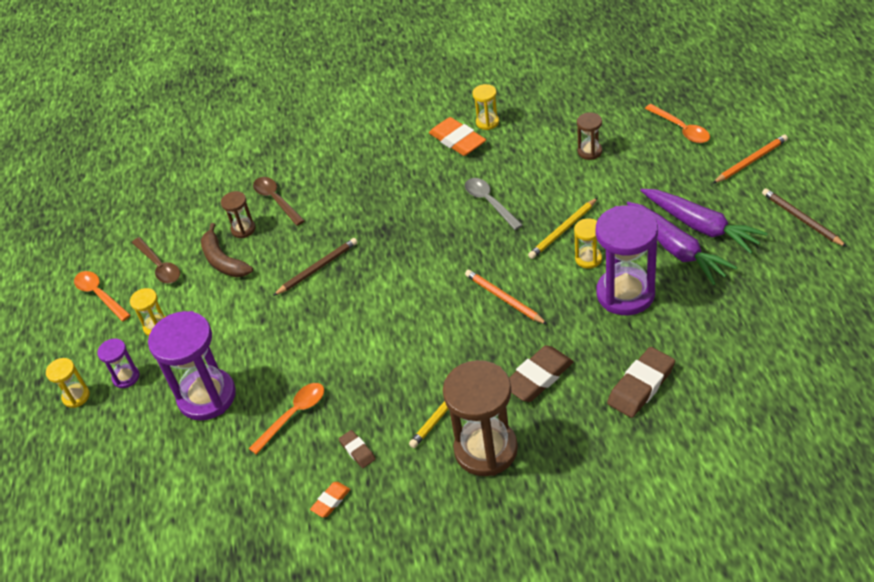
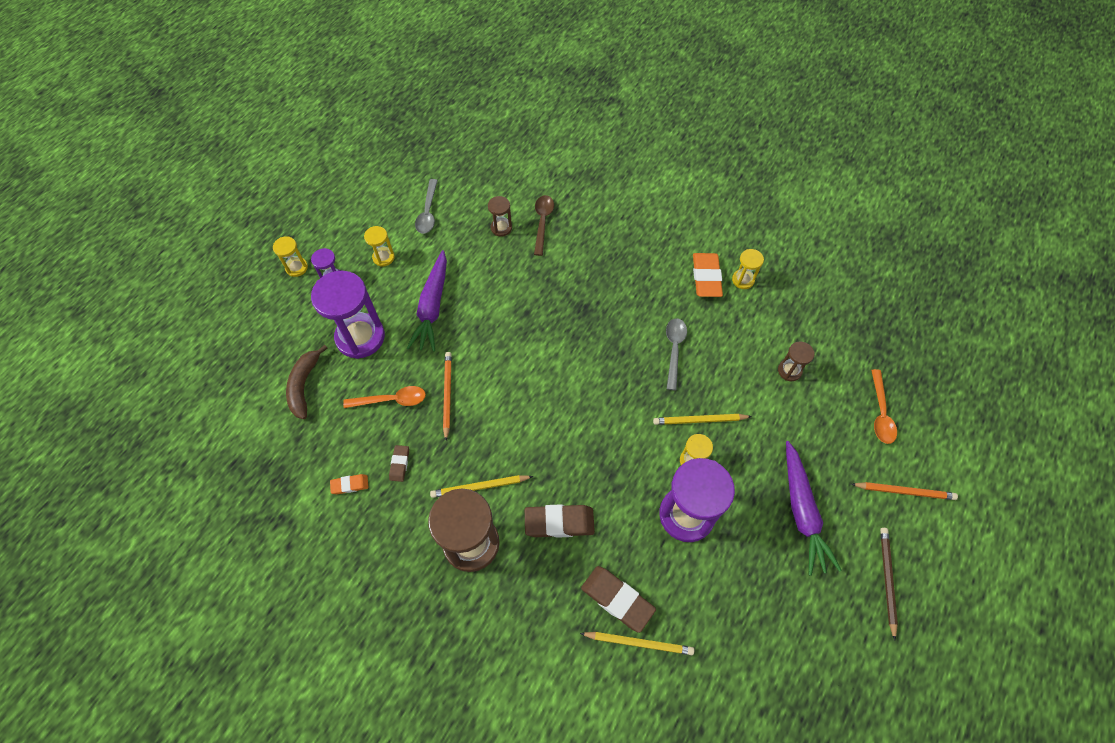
camera: 35 degrees right, 15 degrees up
orange spoon [74,271,131,321] -> none
brown spoon [132,237,180,283] -> grey spoon [415,179,438,234]
brown banana [201,223,253,277] -> brown banana moved to [286,345,328,419]
brown pencil [273,238,357,296] -> none
orange pencil [465,270,548,325] -> orange pencil moved to [443,352,452,441]
brown eraser [607,347,675,418] -> brown eraser turned 45 degrees clockwise [581,566,656,633]
purple carrot [627,202,737,285] -> purple carrot moved to [407,250,447,352]
none -> yellow pencil [580,632,694,655]

